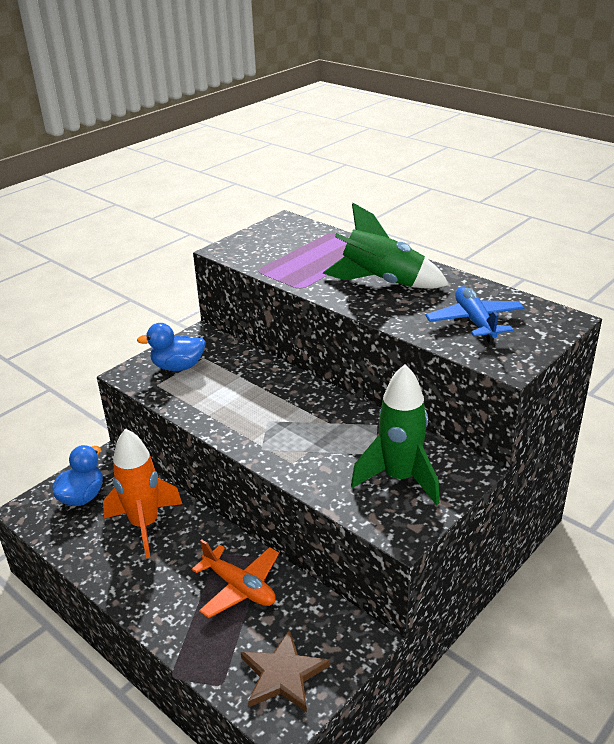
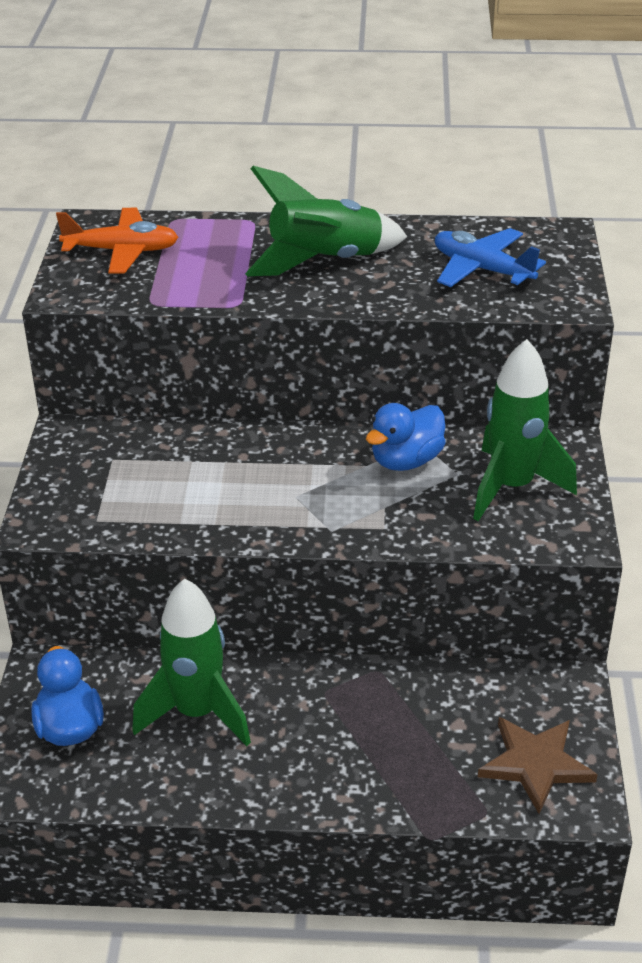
camera: 40 degrees left, 5 degrees up
orange rocket [103,428,182,558] -> green rocket [132,578,251,746]
blue duck [137,323,206,371] -> blue duck moved to [366,403,446,471]
orange plane [192,540,279,618] -> orange plane moved to [56,208,178,274]

